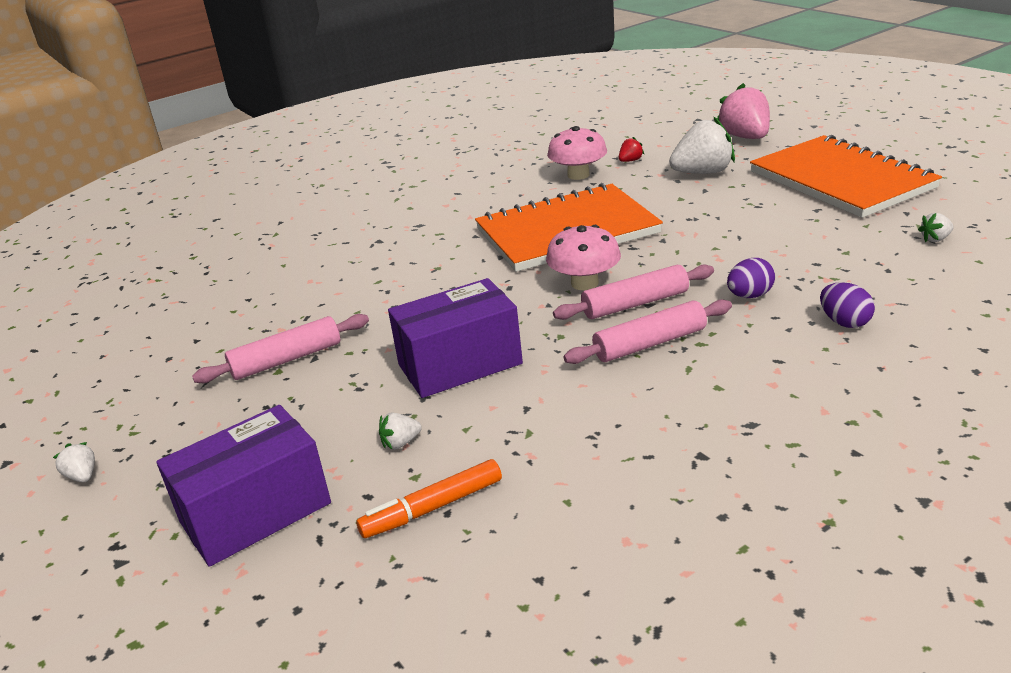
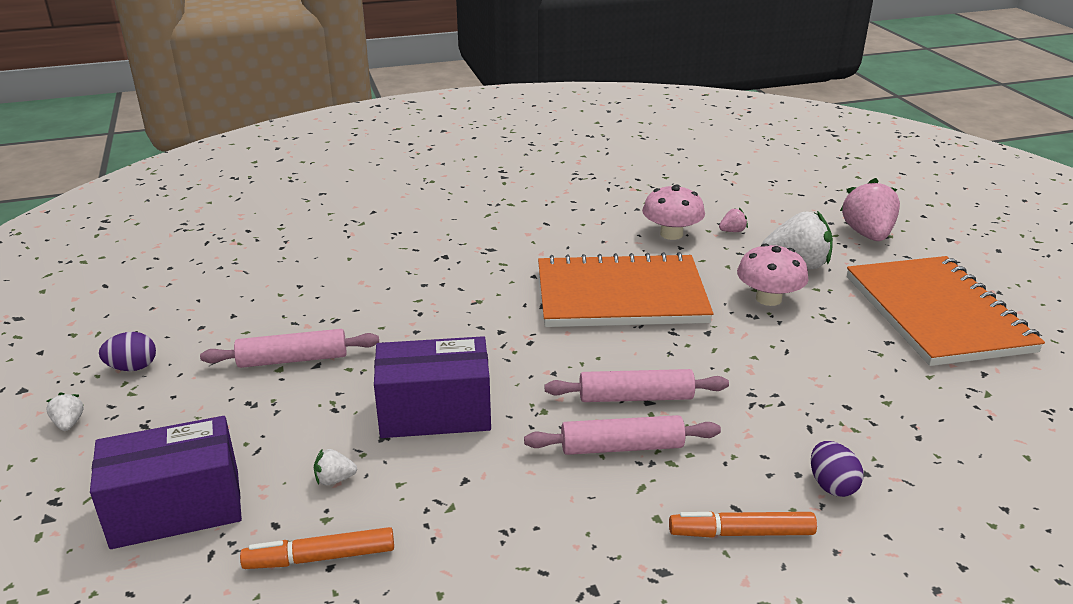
camera: 15 degrees right, 0 degrees up
pink mushroom [546,225,621,290] -> pink mushroom moved to [737,244,809,306]
red strawberry [619,137,644,162] -> pink strawberry [719,208,748,232]
purple egg [727,258,775,298] -> purple egg moved to [99,332,156,371]
white strawberry [918,213,954,242] -> none
none -> orange marker [669,511,817,538]

